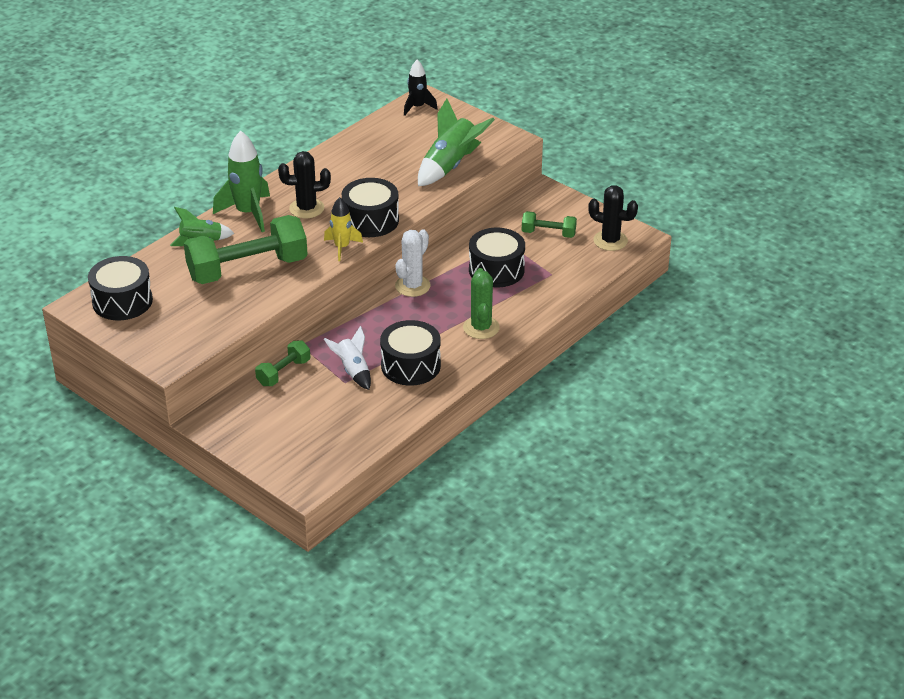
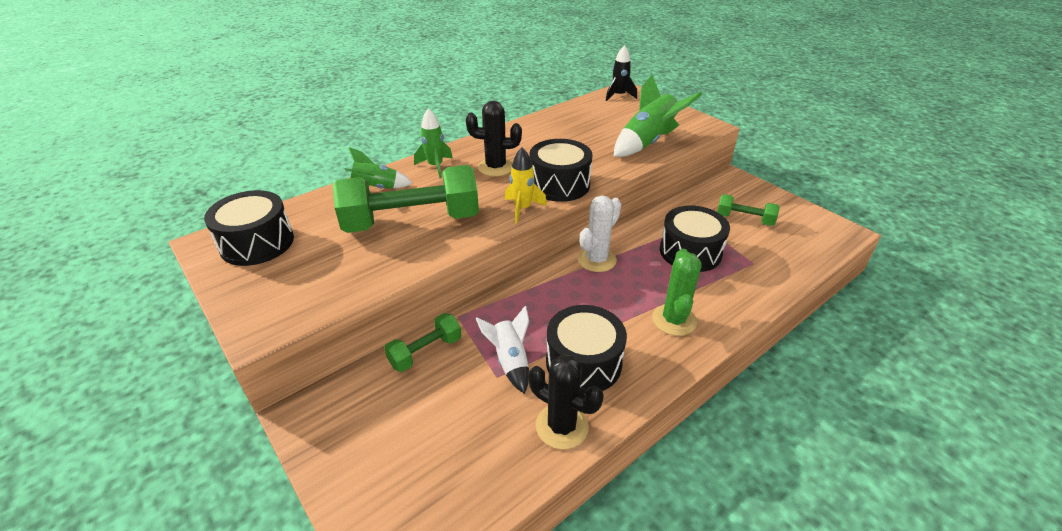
camera: 10 degrees right, 0 degrees up
green rocket [213,131,270,232] -> green rocket [414,108,453,178], size x0.61
black cactus [588,186,638,251] -> black cactus moved to [529,354,604,449]

